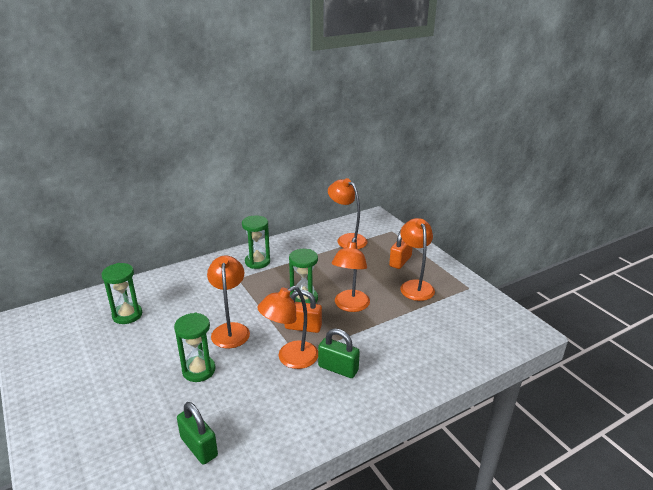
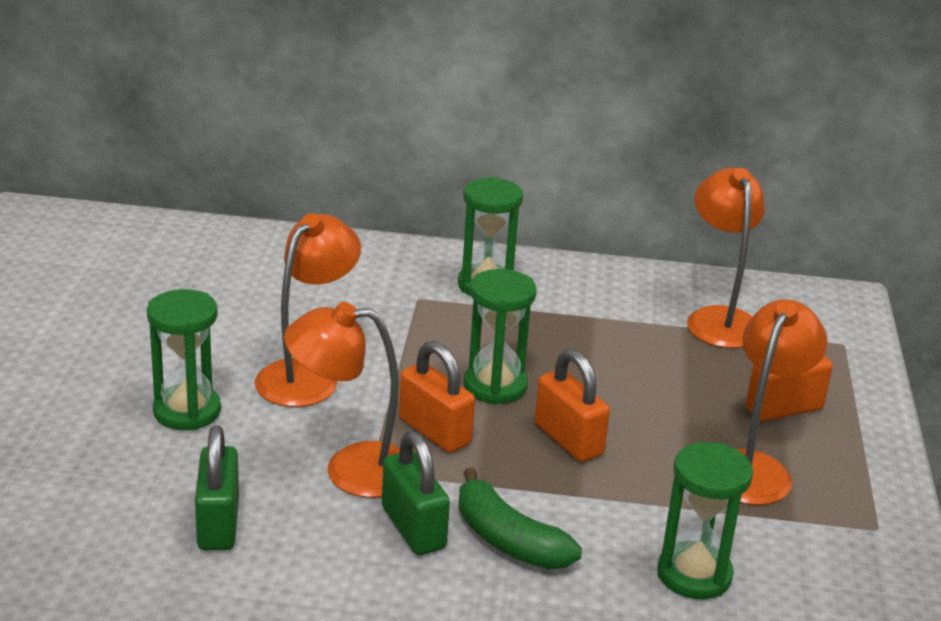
camera: 35 degrees right, 0 degrees up
green hourglass [102,263,142,324] -> green hourglass moved to [657,442,753,599]
green padlock [177,402,218,465] -> green padlock moved to [195,425,239,550]
orange lamp [332,237,370,312] -> orange padlock [535,349,610,462]
none -> green banana [458,468,582,569]

